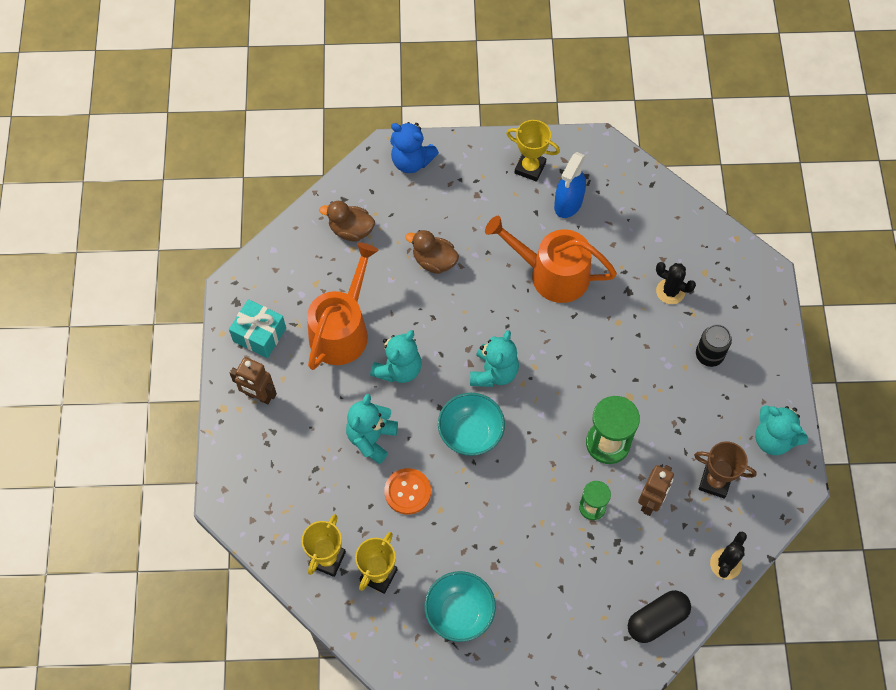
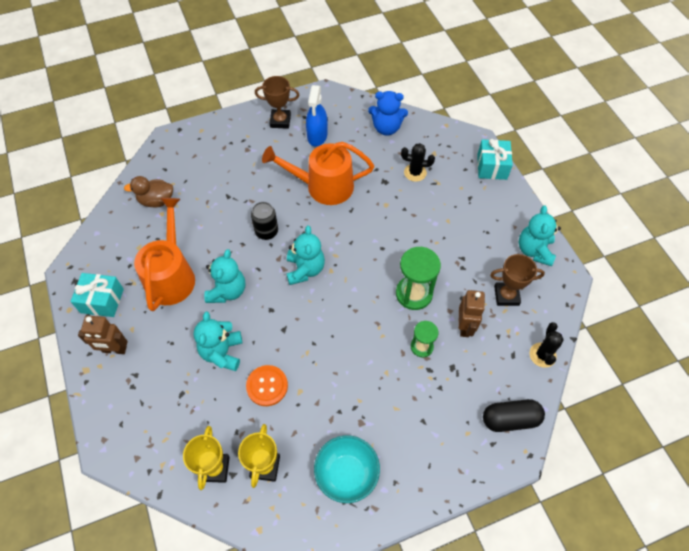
camera: 20 degrees left, 5 degrees down
blue teddy bear [390,122,439,173] -> blue teddy bear moved to [368,91,408,136]
brown duck [405,230,459,274] -> none
turquoise bowl [438,393,505,456] -> none
yellow trophy [506,120,560,182] -> brown trophy [255,76,299,129]
black capsule [628,590,691,643] -> black capsule turned 45 degrees clockwise [483,399,545,432]
black can [696,324,732,367] -> black can moved to [251,202,278,240]
turquoise teddy bear [755,405,808,455] -> turquoise teddy bear turned 75 degrees clockwise [519,206,561,266]
none -> turquoise gift [477,139,513,180]

